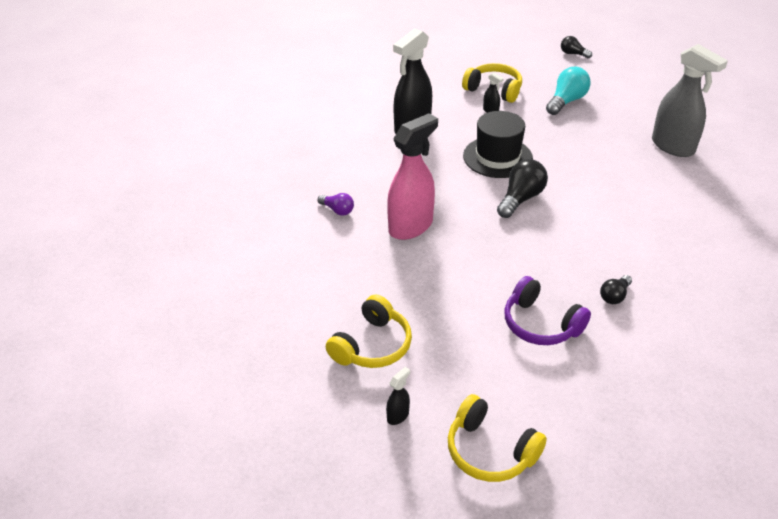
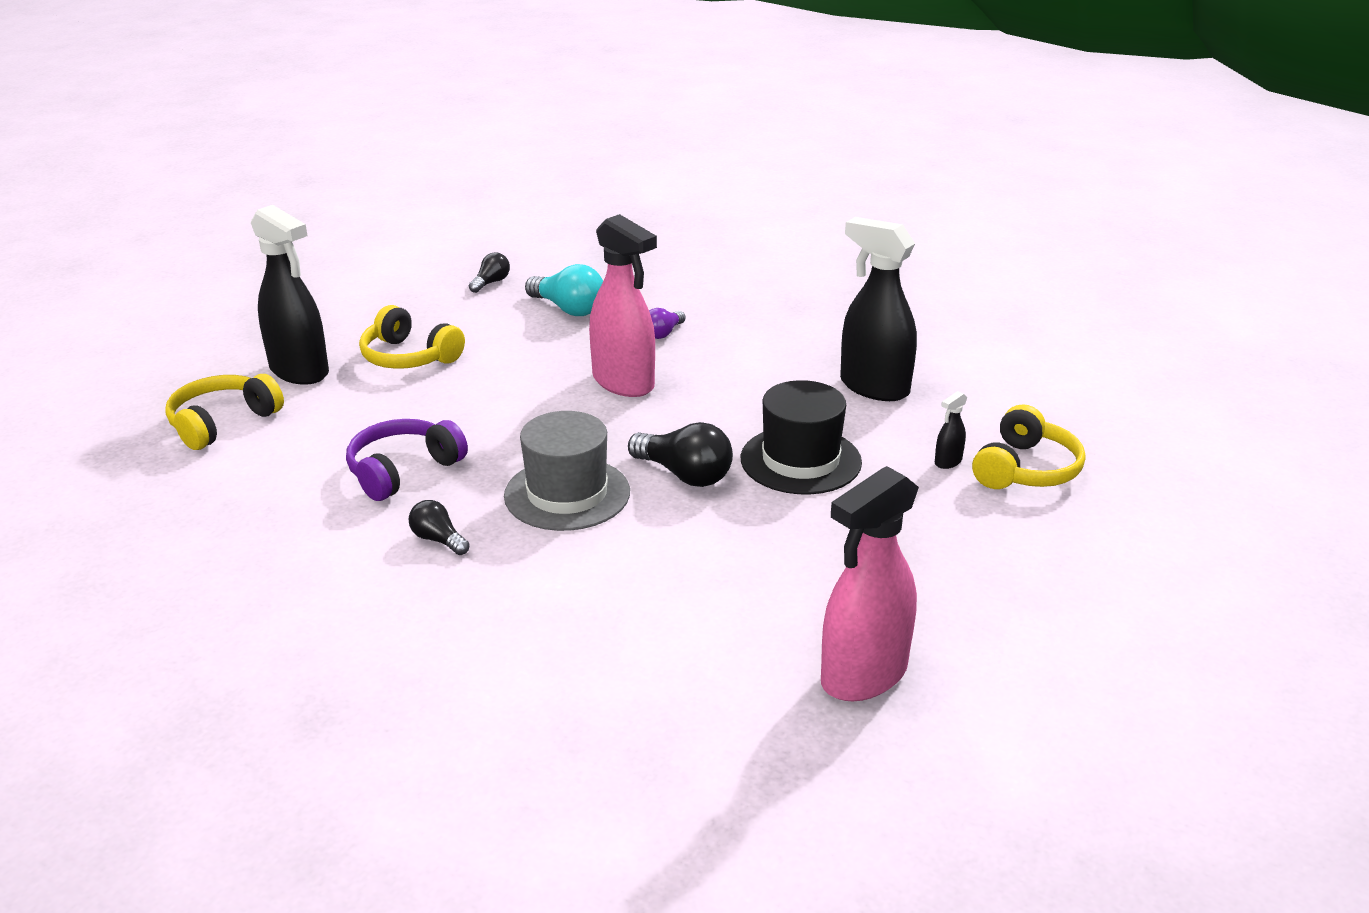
camera: 90 degrees right, 10 degrees down
black spray bottle [386,367,410,425] -> black spray bottle [251,205,329,385], size x2.43
turquoise light bulb [546,67,591,115] -> turquoise light bulb moved to [525,264,603,316]
black light bulb [561,36,592,59] -> black light bulb moved to [469,253,510,293]
grey spray bottle [652,44,728,157] -> pink spray bottle [821,466,919,701]
none -> grey hat [504,411,630,531]

